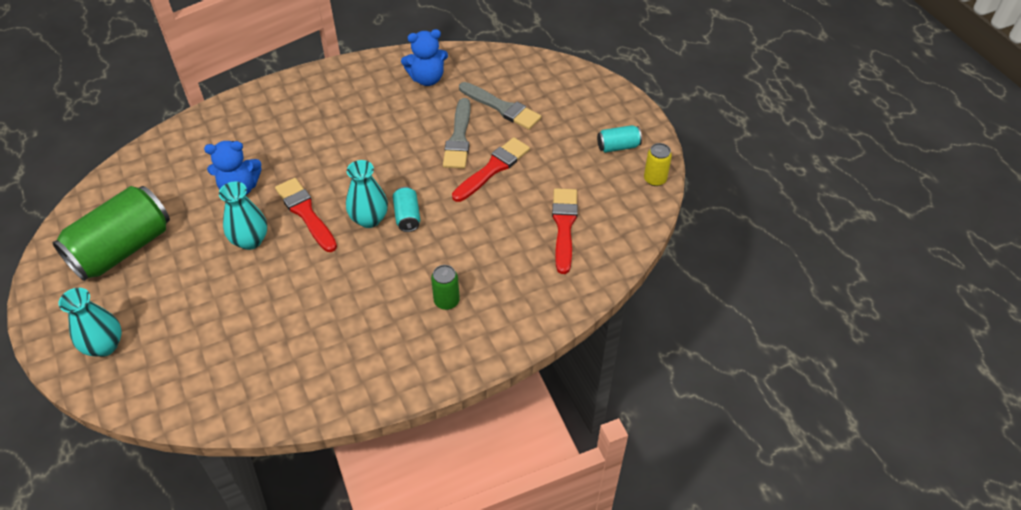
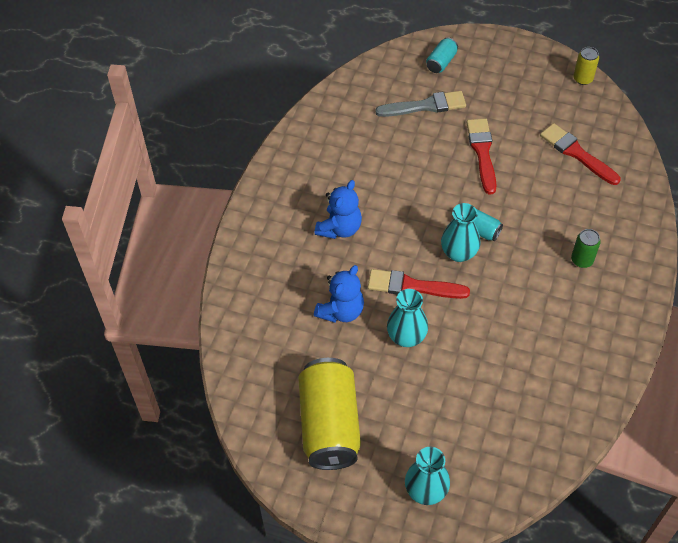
camera: 45 degrees left, 5 degrees up
green can [52,186,170,281] -> yellow can [298,358,361,470]
blue teddy bear [401,29,448,86] -> blue teddy bear moved to [315,180,362,239]
grey brush [443,98,471,169] -> none
turquoise can [597,125,642,153] -> turquoise can moved to [426,37,458,73]

